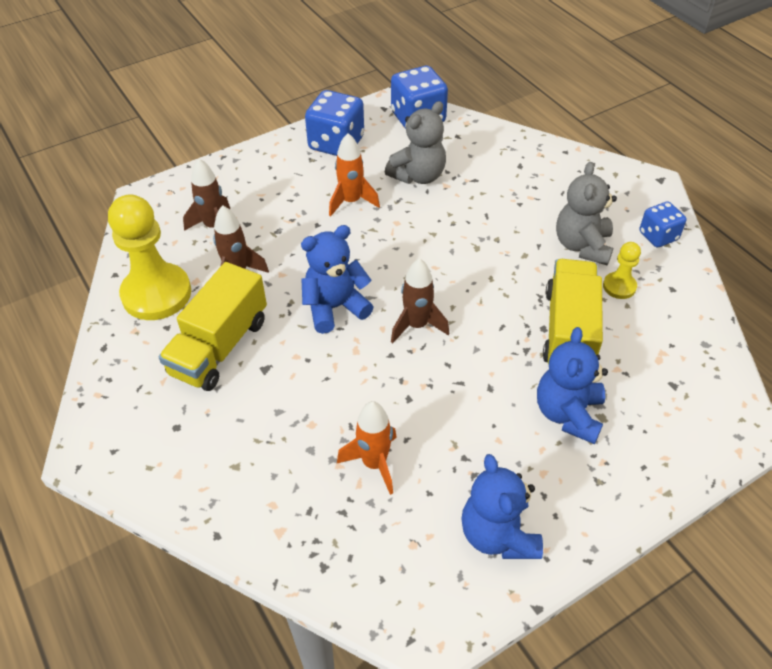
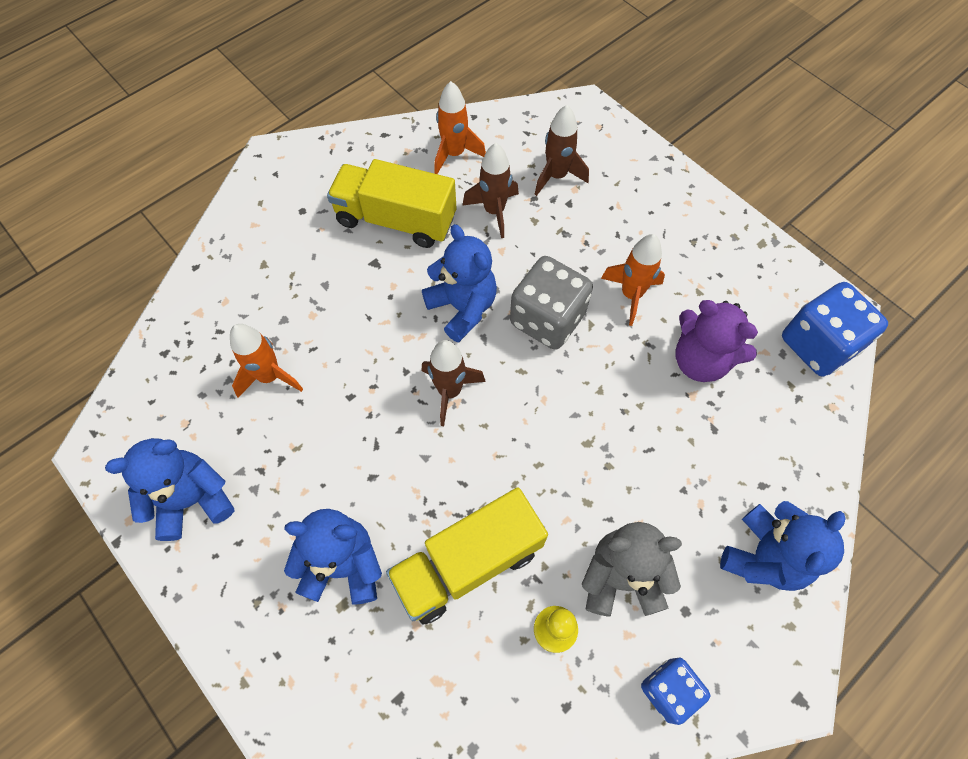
camera: 80 degrees right, 15 degrees up
yellow pawn [108,195,191,320] -> orange rocket [434,81,486,174]
blue dice [305,90,364,156] -> none
grey teddy bear [385,101,446,184] -> purple teddy bear [675,300,758,382]
yellow truck [543,259,603,364] -> yellow truck turned 150 degrees clockwise [386,487,548,624]
none -> grey dice [510,256,593,350]
none -> blue teddy bear [720,501,846,591]

